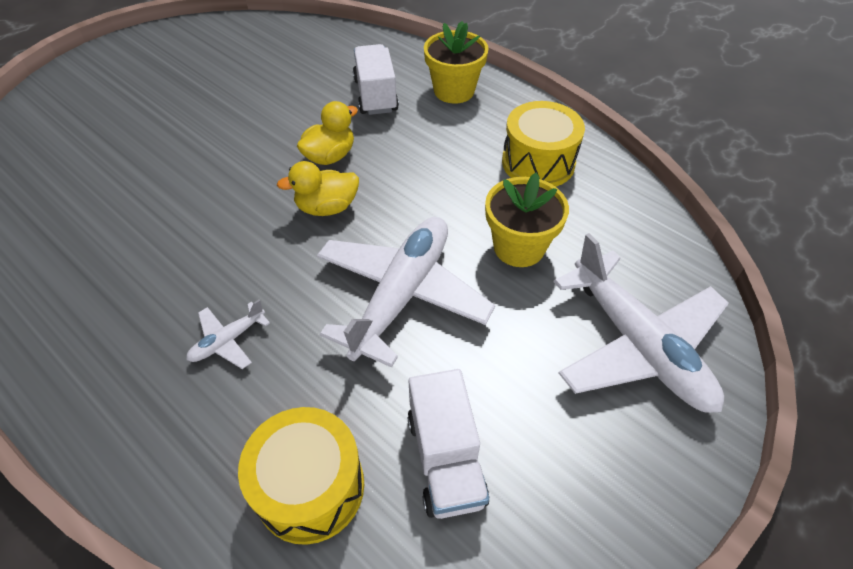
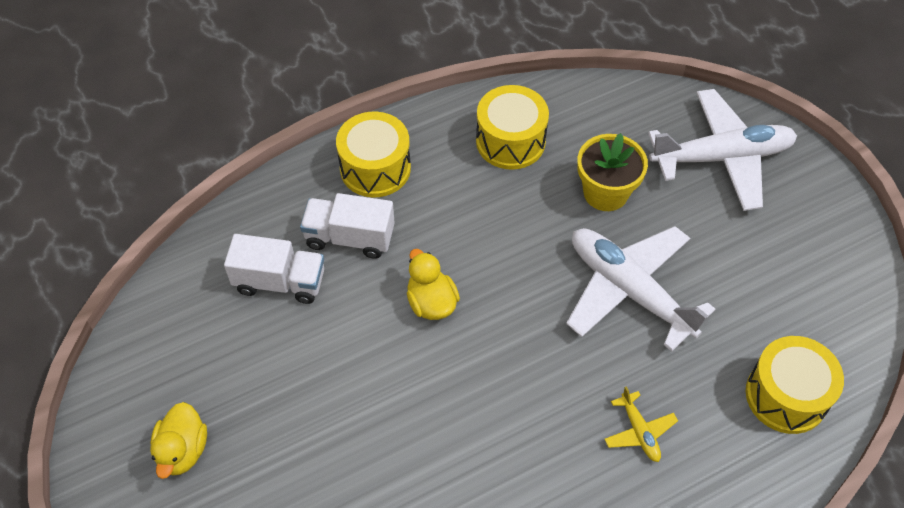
camera: 70 degrees left, 5 degrees up
white plane [186,299,270,369] -> yellow plane [604,386,678,462]
yellow duck [277,161,359,216] -> yellow duck moved to [150,402,207,479]
white truck [407,369,490,519] -> white truck moved to [224,234,324,304]
yellow flower pot [424,21,489,104] -> yellow drum [336,112,411,197]

